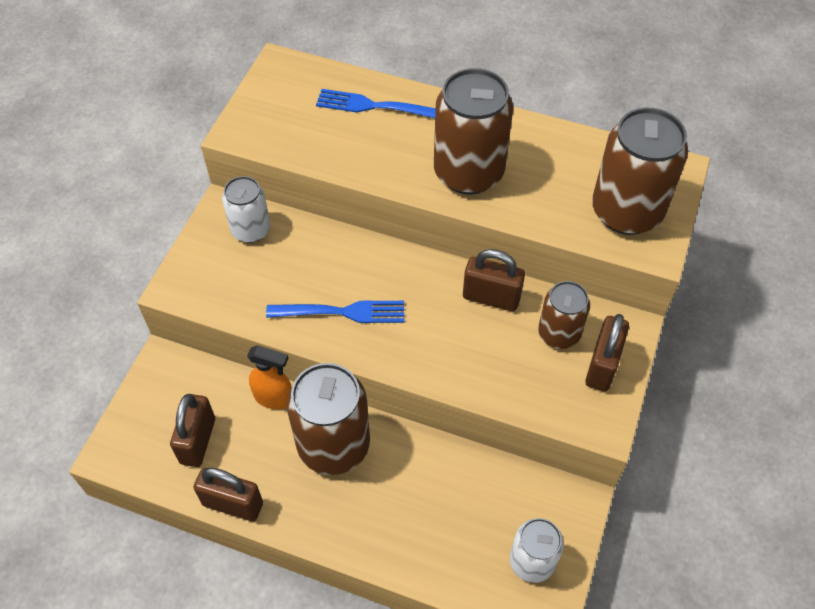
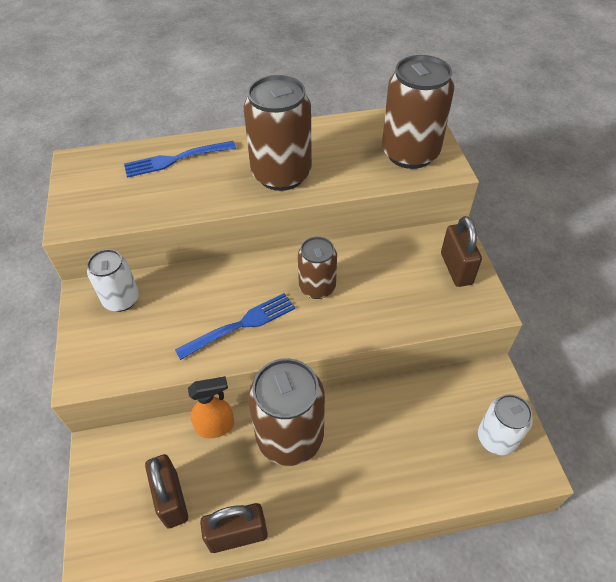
camera: 30 degrees left, 5 degrees down
brown padlock [463,249,525,311] -> none
brown can [538,281,590,349] -> brown can moved to [298,237,337,299]

